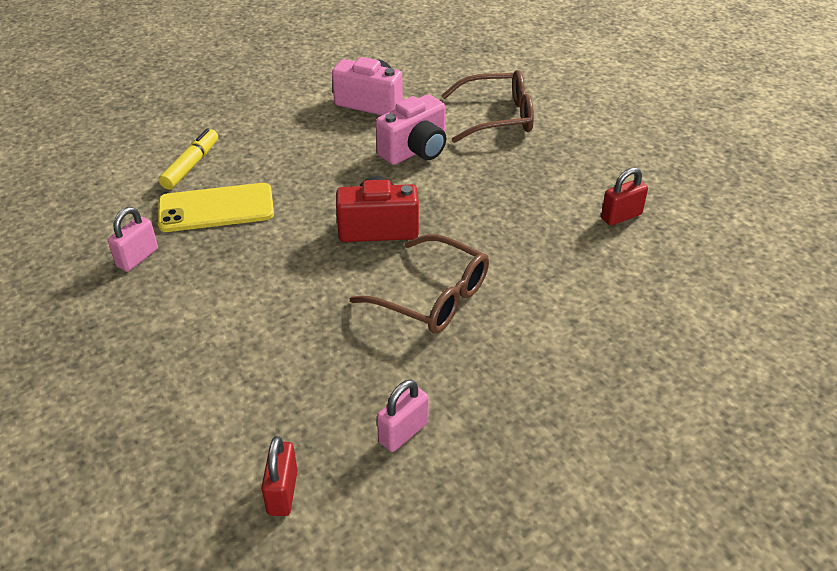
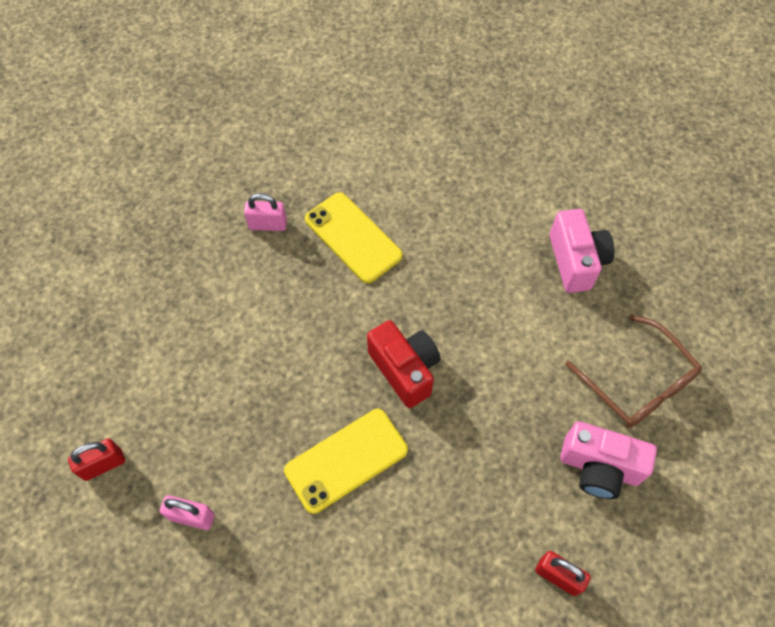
camera: 60 degrees right, 20 degrees up
yellow marker [159,128,218,190] -> none
brown glasses [350,234,489,333] -> yellow phone [284,409,408,514]
pink camera [376,94,446,165] -> pink camera moved to [560,421,657,499]

